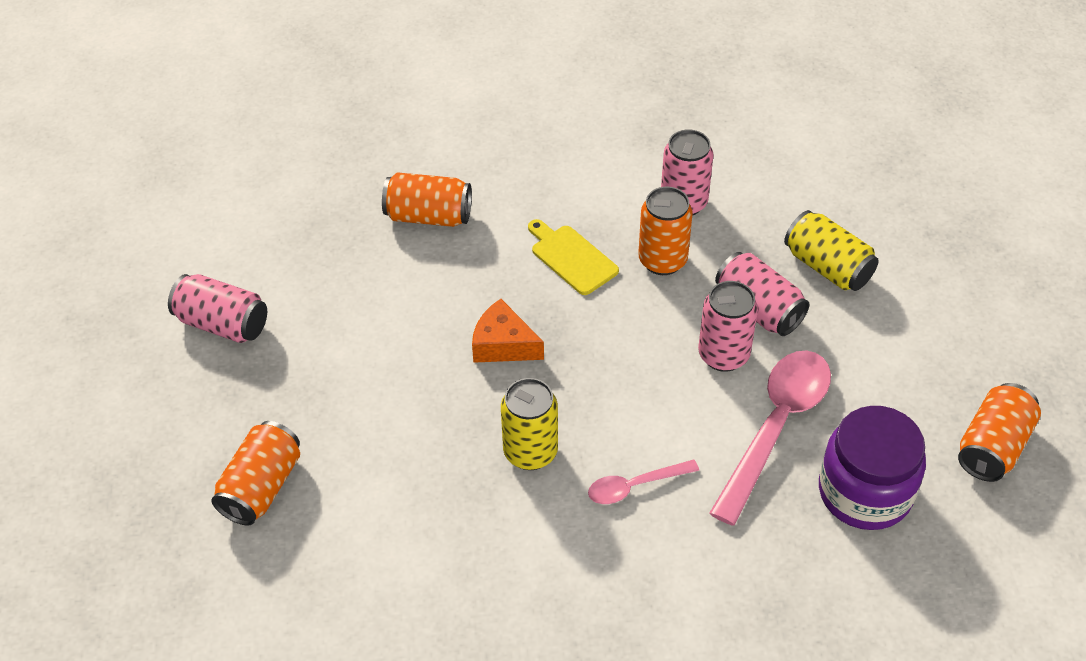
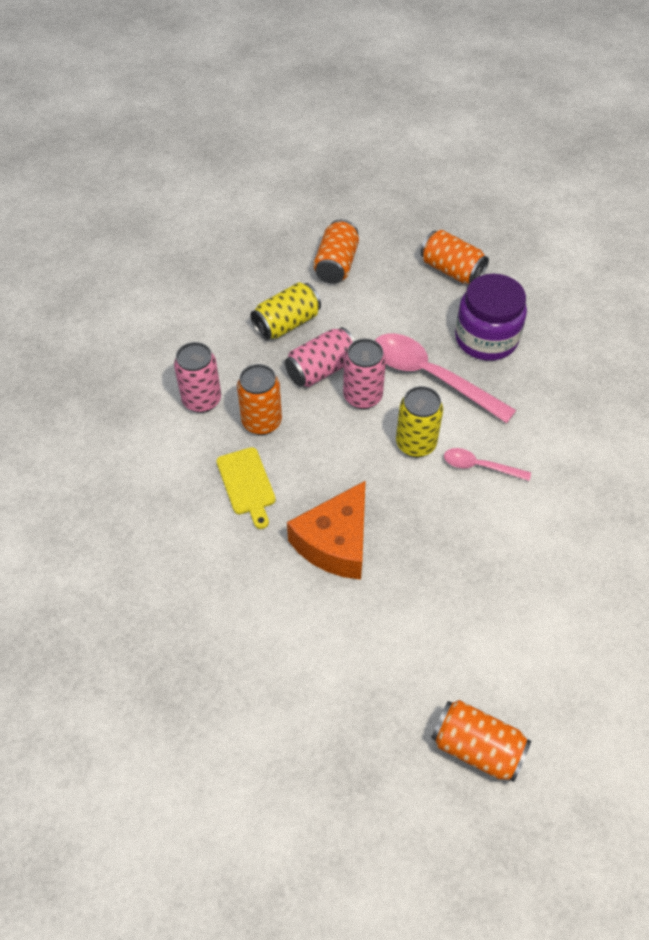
camera: 85 degrees left, 5 degrees up
pink can [168,274,267,343] -> none
orange can [382,172,472,227] -> orange can moved to [313,219,359,284]
orange cheese [472,299,544,363] -> orange cheese [287,480,366,580], size x1.52
yellow can [501,378,558,470] -> yellow can moved to [396,386,443,457]
yellow cutting board [528,219,619,295] -> yellow cutting board turned 75 degrees counterclockwise [216,447,276,529]
pink spoon [588,459,699,504] -> pink spoon turned 120 degrees clockwise [444,448,531,481]

